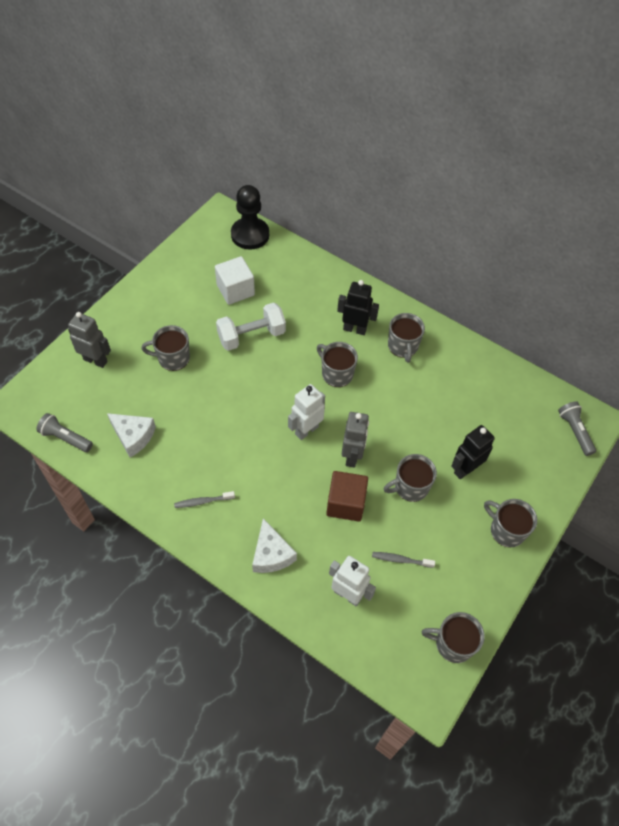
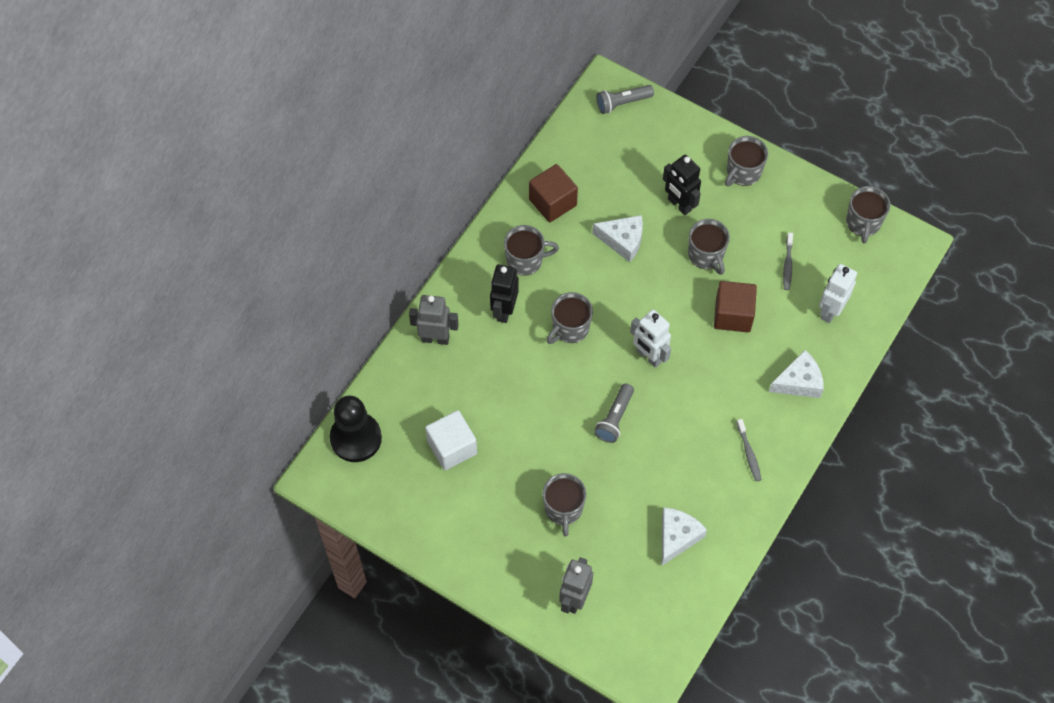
camera: 90 degrees left, 5 degrees up
grey flashlight [36,413,93,452] -> grey flashlight moved to [594,383,634,443]
white dumbbell [216,303,286,351] -> none
grey robot [342,412,369,467] -> grey robot moved to [409,295,459,345]
none -> brown cube [529,164,578,222]
none -> white cheese [592,215,643,262]

